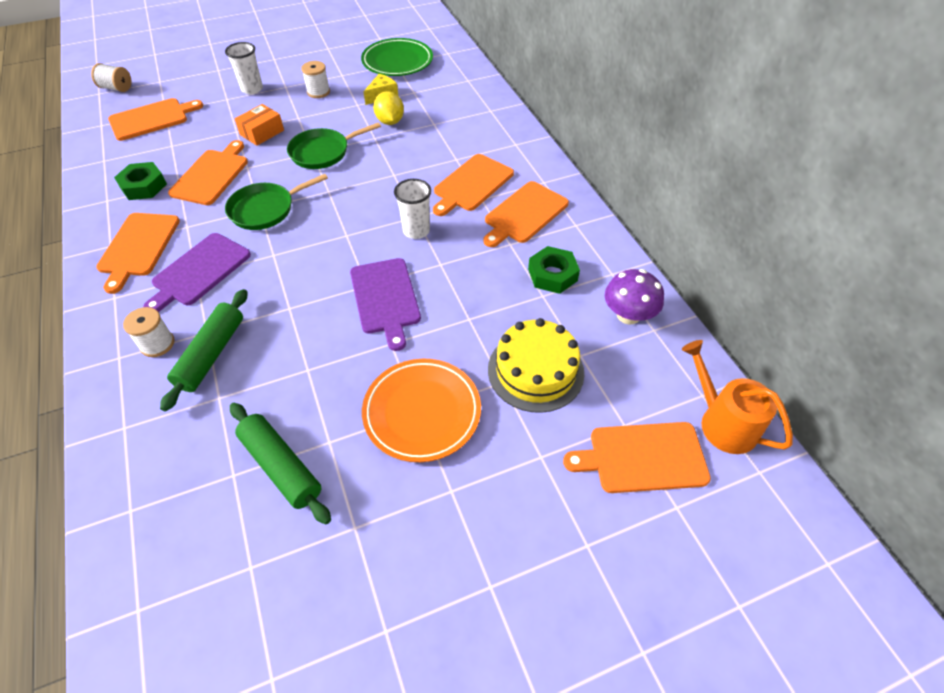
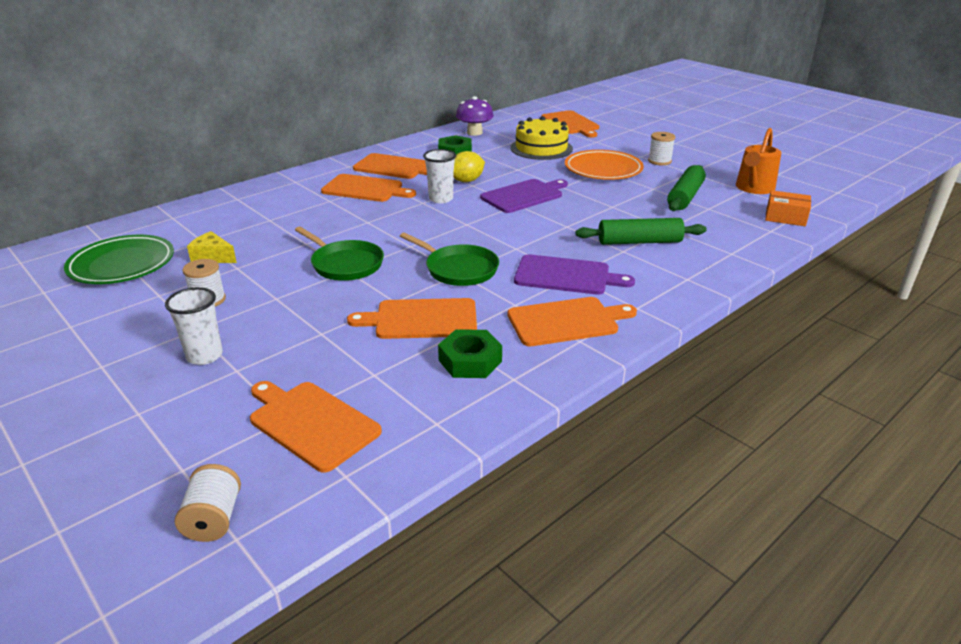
camera: 110 degrees left, 20 degrees down
white spool [123,307,175,357] -> white spool moved to [648,132,675,165]
orange box [235,104,284,146] -> orange box moved to [765,190,811,226]
yellow lemon [373,91,404,125] -> yellow lemon moved to [453,151,485,182]
orange watering can [682,340,793,454] -> orange watering can moved to [736,128,781,194]

